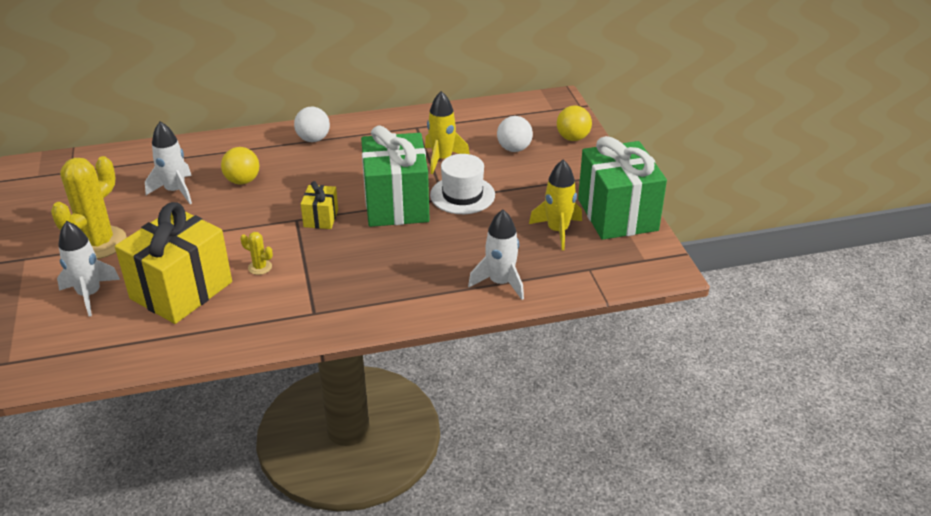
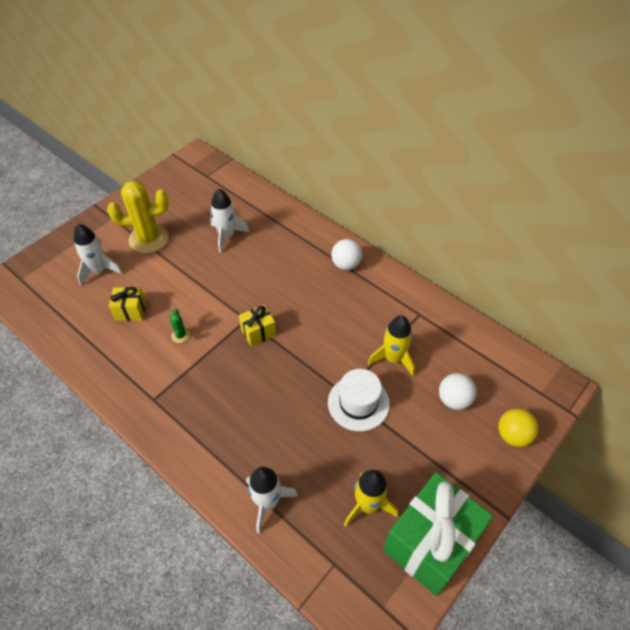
camera: 55 degrees right, 15 degrees up
yellow gift [115,202,232,324] -> yellow gift [109,287,146,321], size x0.47
yellow ball [221,147,259,185] -> none
yellow cactus [240,232,273,275] -> green cactus [170,309,190,343]
green gift [361,125,430,227] -> none

